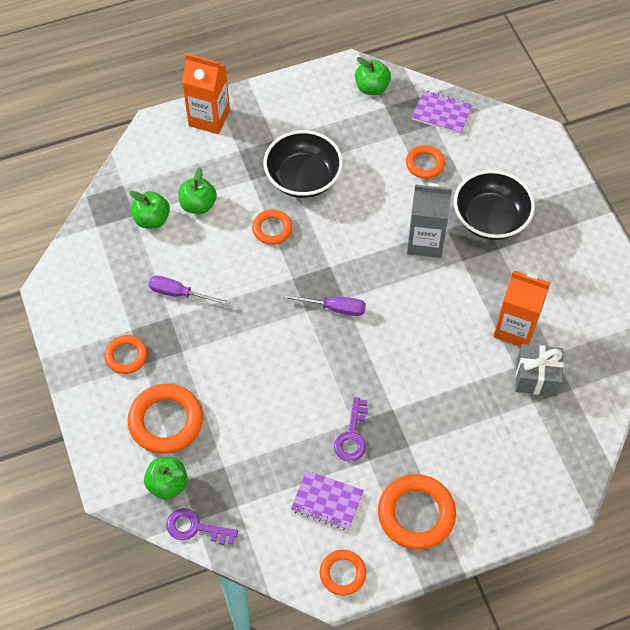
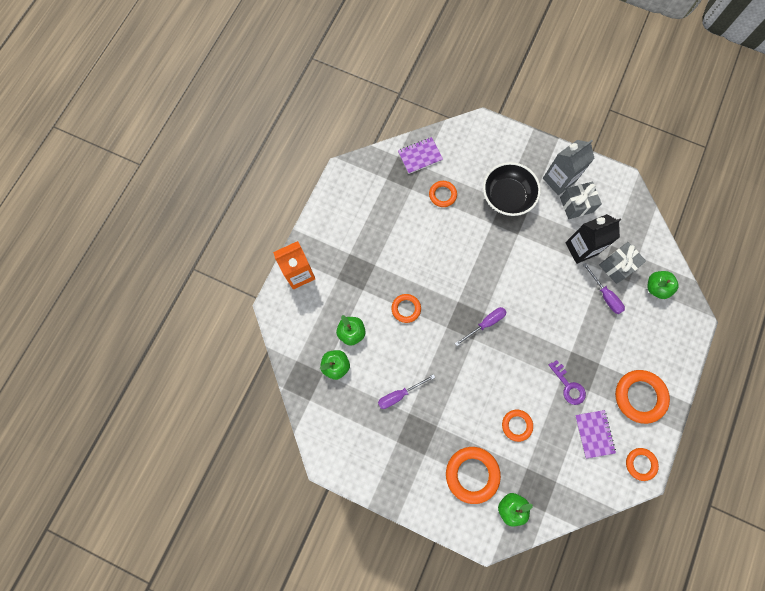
camera: 45 degrees left, 15 degrees up
orange ring [104,335,147,374] -> orange ring moved to [502,410,533,442]
purple key [167,508,238,545] -> none
black bowl [264,130,343,198] -> none
purple notebook [291,470,364,531] -> purple notebook turned 75 degrees counterclockwise [575,410,616,459]
green apple [355,57,391,95] -> green apple moved to [647,271,679,299]
grey carton [407,183,452,258] -> grey carton moved to [543,140,595,195]
orange carton [493,271,550,347] -> black carton [565,214,621,264]
none -> grey gift [560,182,602,219]
none -> purple screwdriver [583,263,625,314]

